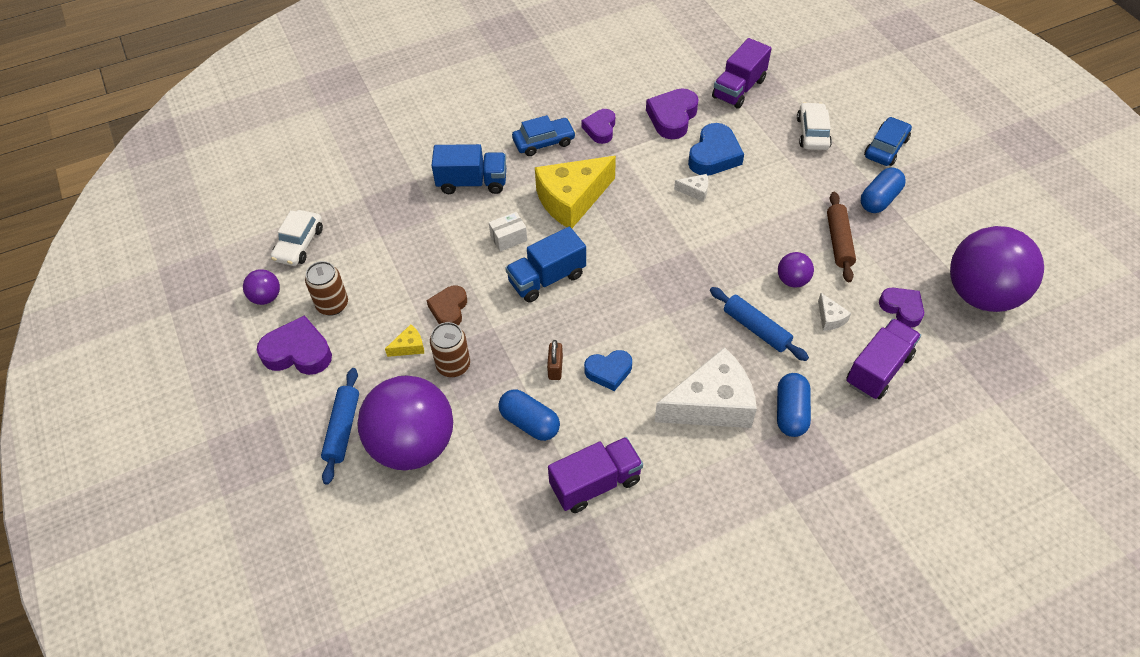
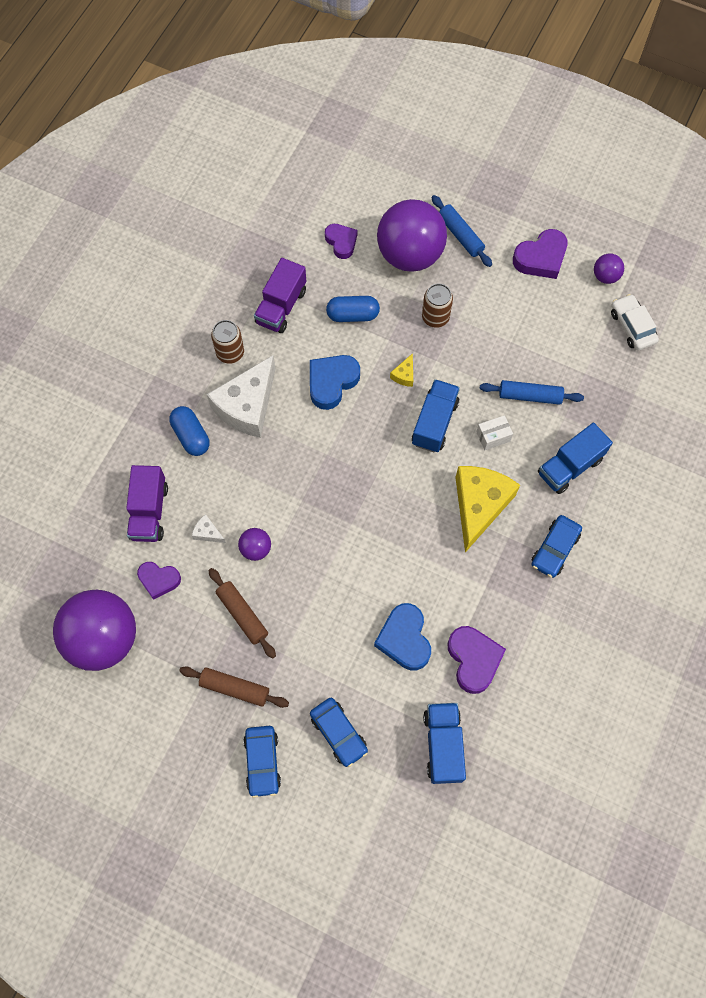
camera: 140 degrees right, 15 degrees up
brown can [305,261,348,316] -> brown can moved to [211,320,244,364]
yellow cheese [385,324,424,357] -> yellow cheese moved to [390,353,413,387]
brown heart [426,285,467,325] -> none
white box [489,212,527,252] -> white box turned 45 degrees clockwise [476,415,513,450]
brown padlock [547,340,563,380] -> none
purple heart [581,109,615,144] -> purple heart moved to [325,224,357,259]
blue heart [584,350,632,391] -> blue heart [310,355,360,410], size x1.51
white cheese [674,174,708,202] -> none
blue rolling pin [710,287,809,361] -> blue rolling pin moved to [480,380,584,405]
purple truck [712,38,772,109] -> blue truck [423,703,466,784]
white car [797,102,832,150] -> blue car [310,698,368,767]
blue capsule [861,167,906,213] -> brown rolling pin [179,666,289,708]

